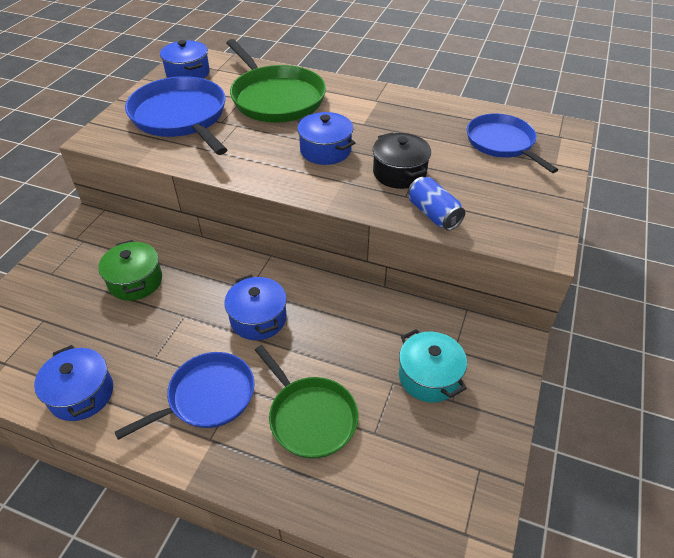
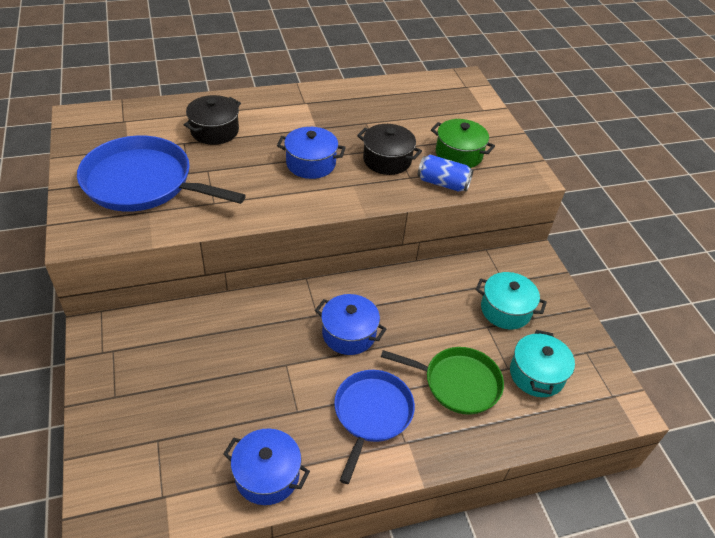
camera: 40 degrees left, 0 degrees up
green pot [98,240,162,301] -> green pot moved to [431,119,495,168]
blue pot [160,40,210,79] -> none
green pan [227,39,326,123] -> black pot [184,95,241,145]
blue pan [467,114,558,173] -> none
none -> turquoise pot [510,330,575,397]

